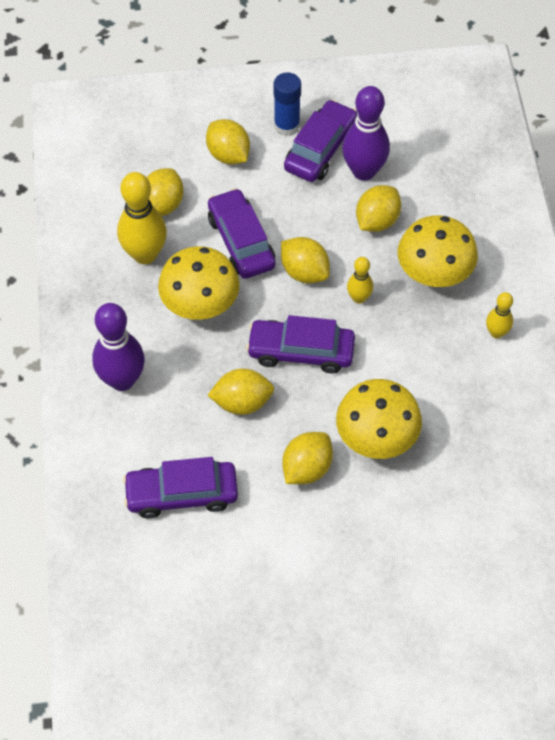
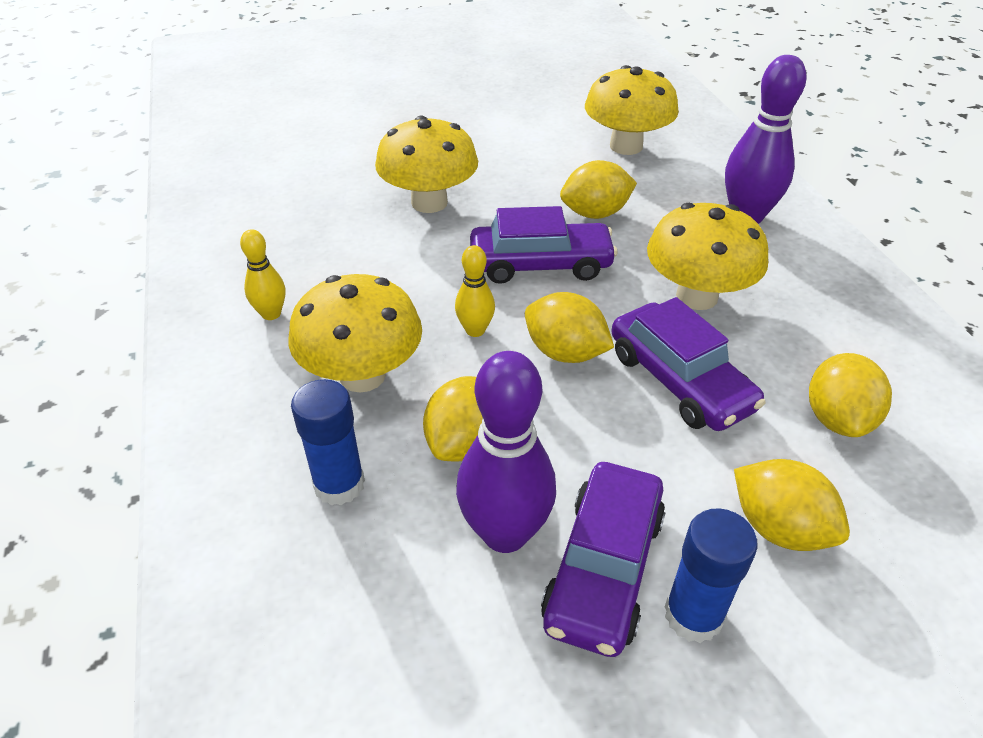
camera: 170 degrees right, 15 degrees down
yellow bowling pin [117,172,167,264] -> none
purple car [123,457,238,518] -> yellow mushroom [585,65,679,155]
yellow lemon [282,432,333,484] -> none
none -> blue glue stick [291,379,365,505]

